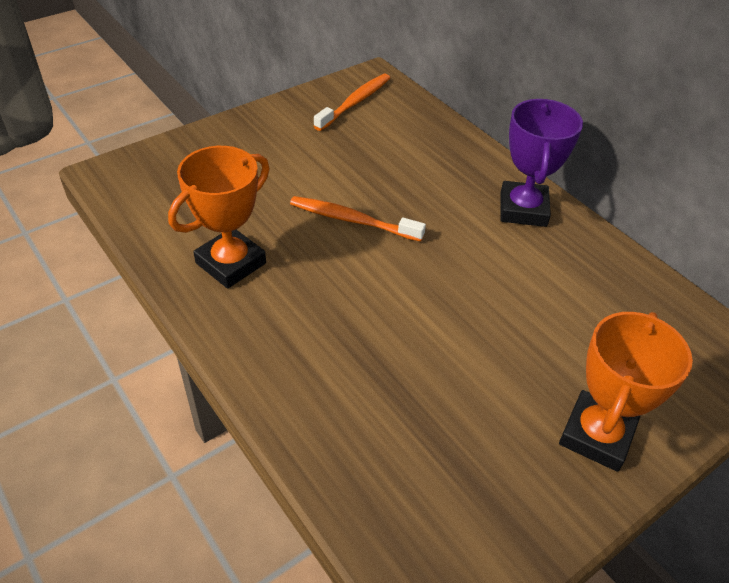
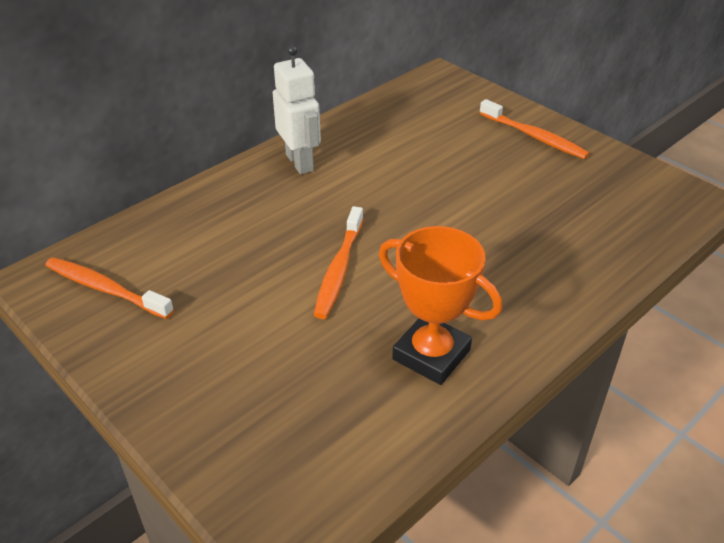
camera: 95 degrees left, 5 degrees down
purple trophy [500,99,583,227] -> white robot [273,45,321,174]
orange trophy [559,312,693,472] -> orange toothbrush [480,99,590,159]

